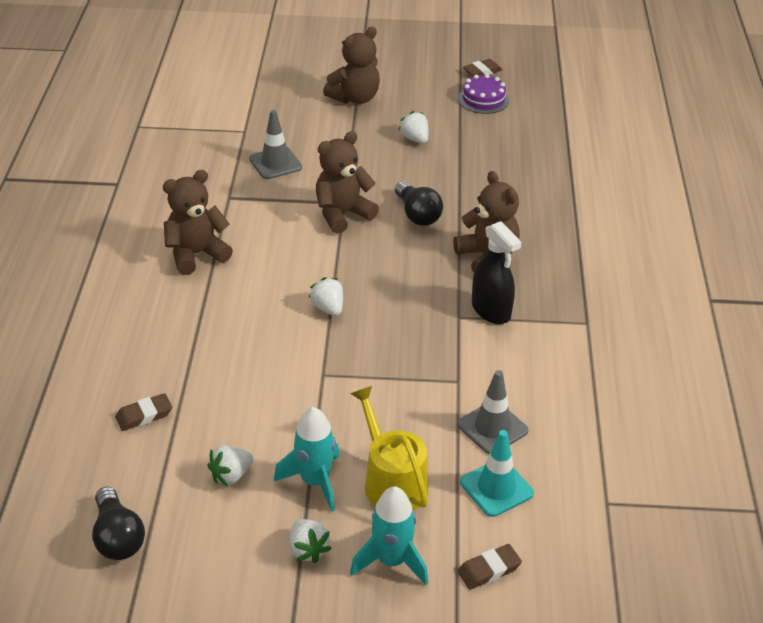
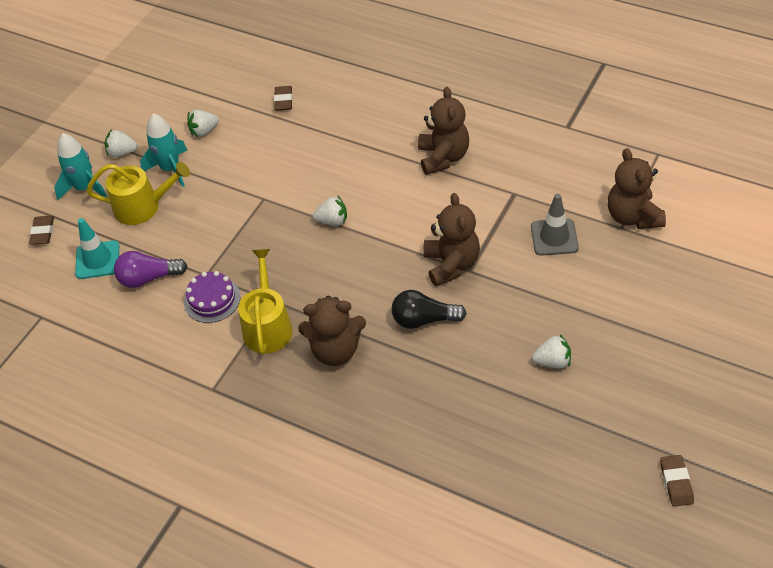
camera: 120 degrees right, 10 degrees up
black light bulb [92,487,145,560] -> none
white strawberry [207,446,253,486] -> white strawberry turned 105 degrees counterclockwise [187,109,219,137]
brown teddy bear [323,27,380,104] -> brown teddy bear moved to [608,148,666,229]
grey traffic cone [457,370,528,454] -> purple light bulb [114,251,188,288]
purple cake [458,74,509,114] -> purple cake moved to [184,271,240,323]
black spray bottle [472,221,521,324] -> yellow watering can [238,249,293,355]

